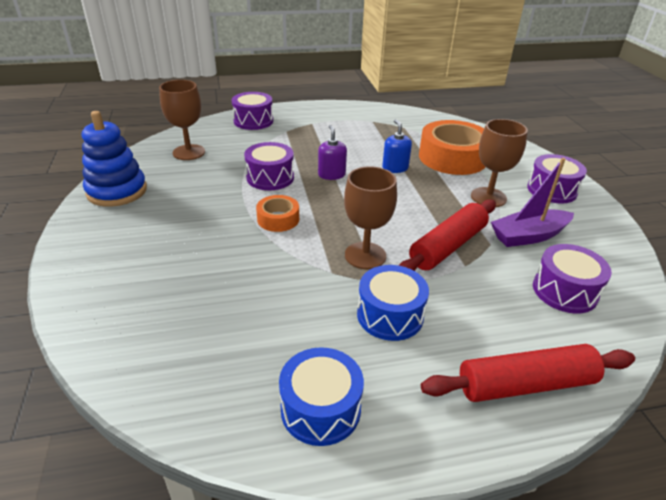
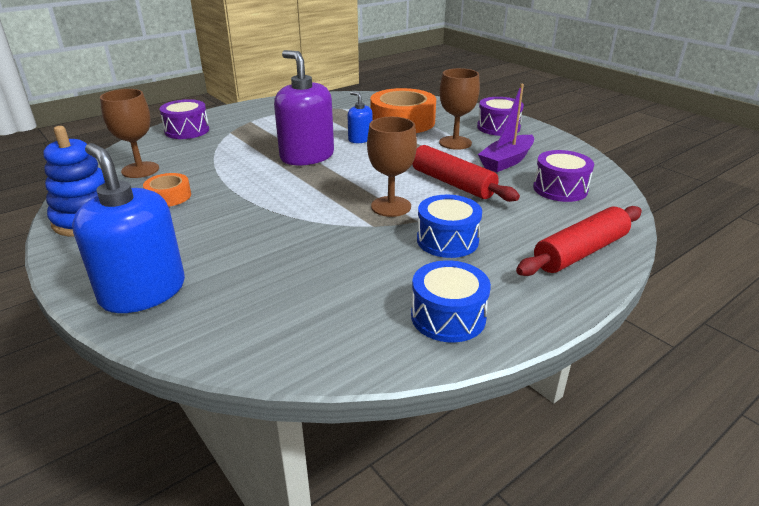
camera: 25 degrees left, 5 degrees down
purple drum [244,142,294,190] -> none
orange tape [256,195,299,232] -> orange tape moved to [143,173,191,207]
purple soap dispenser [318,125,347,180] -> purple soap dispenser [274,50,334,165], size x2.02
red rolling pin [398,199,496,271] -> red rolling pin turned 60 degrees counterclockwise [412,145,520,202]
none -> blue soap dispenser [72,143,185,313]

